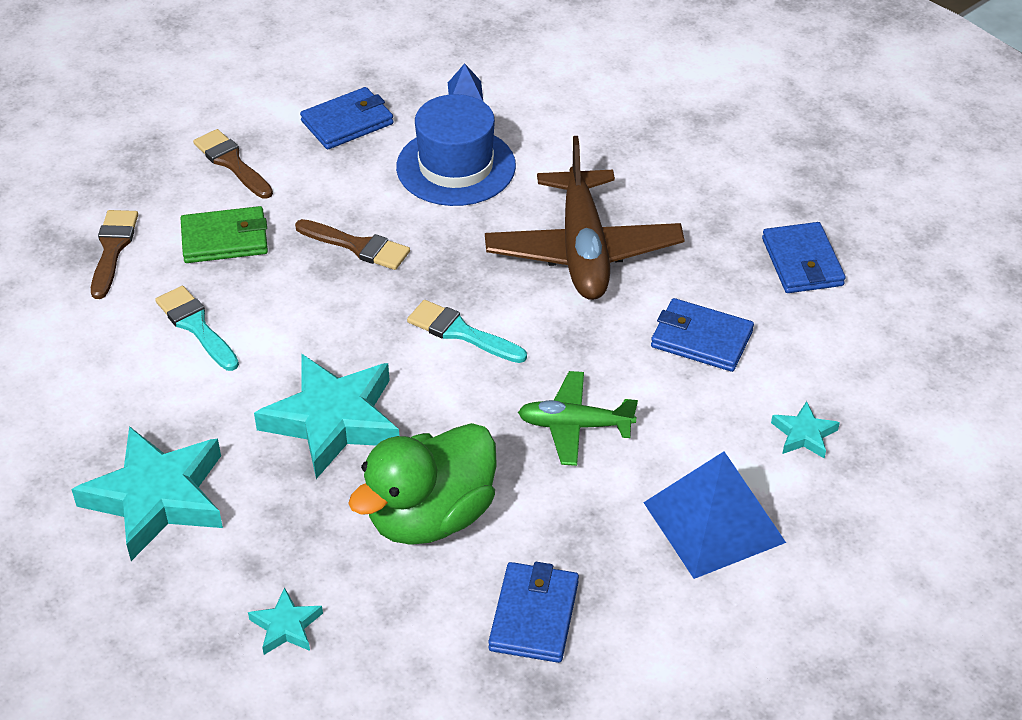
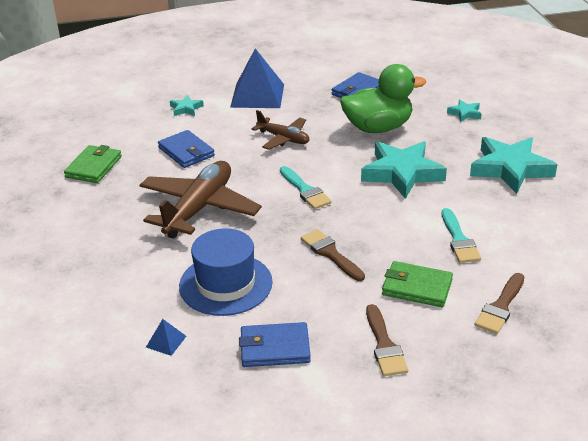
camera: 150 degrees left, 10 degrees down
green plane [518,371,638,466] -> brown plane [252,110,309,150]
blue wallet [762,222,846,293] -> green wallet [64,145,122,183]

